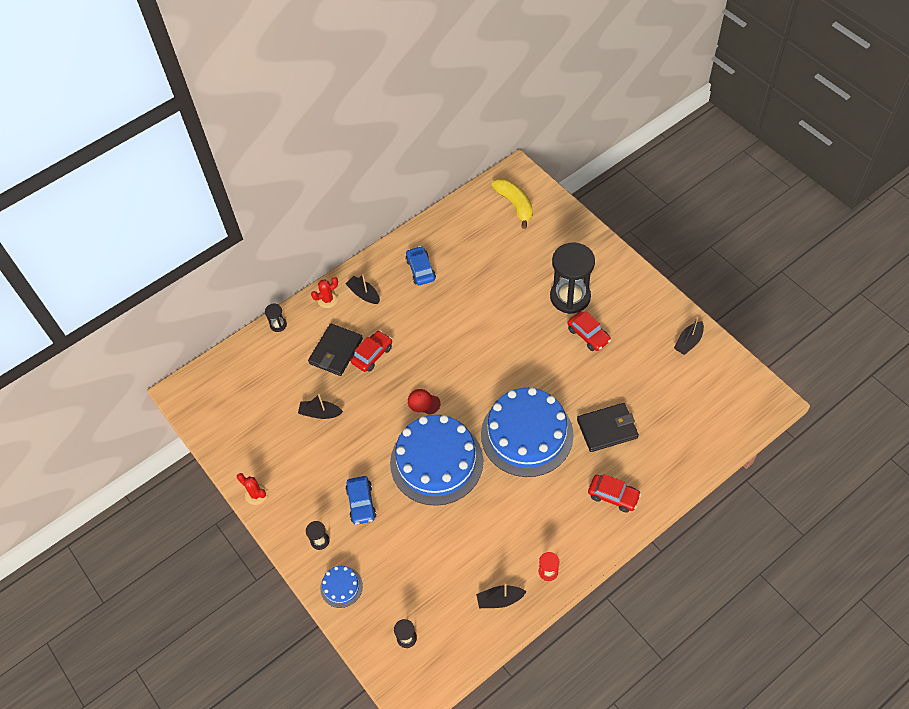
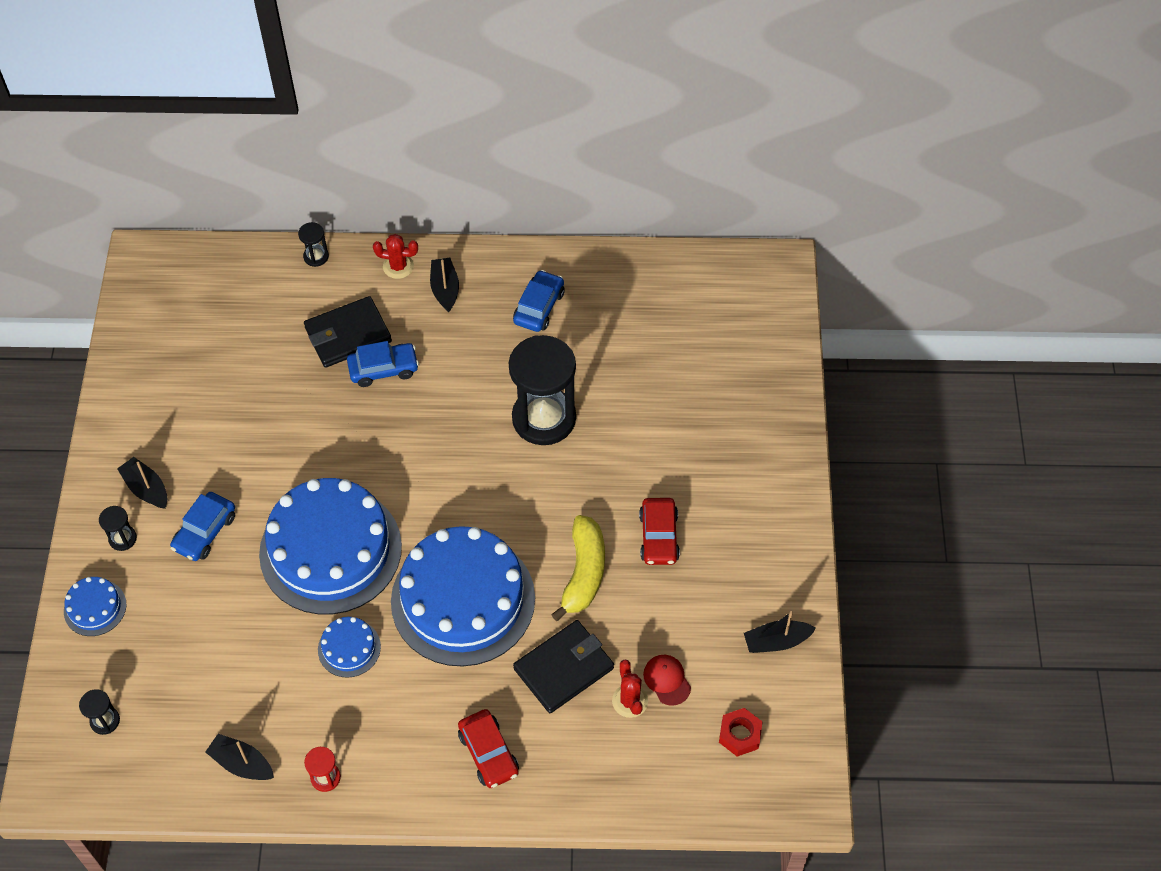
camera: 35 degrees right, 0 degrees up
red cactus [237,473,268,505] -> red cactus moved to [612,659,648,718]
black boat [298,394,343,419] -> black boat moved to [117,457,167,509]
red car [351,331,392,372] -> blue car [347,341,419,387]
red cap [408,389,440,415] -> red cap moved to [643,655,691,706]
yellow banana [492,179,533,229] -> yellow banana moved to [551,515,605,621]
black hourglass [550,243,595,314] -> black hourglass moved to [509,335,576,445]
black wallet [577,403,639,452] -> black wallet turned 60 degrees counterclockwise [513,620,614,713]
none -> blue cake [318,617,381,678]
none -> red nut [719,708,763,756]

